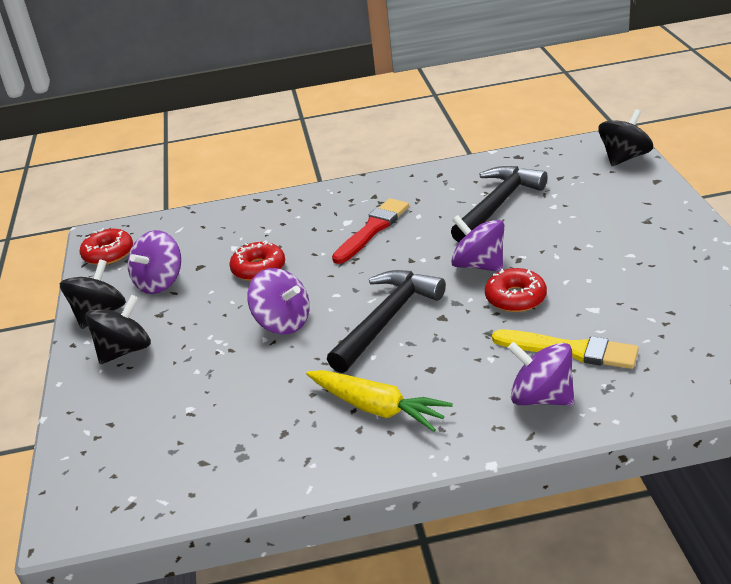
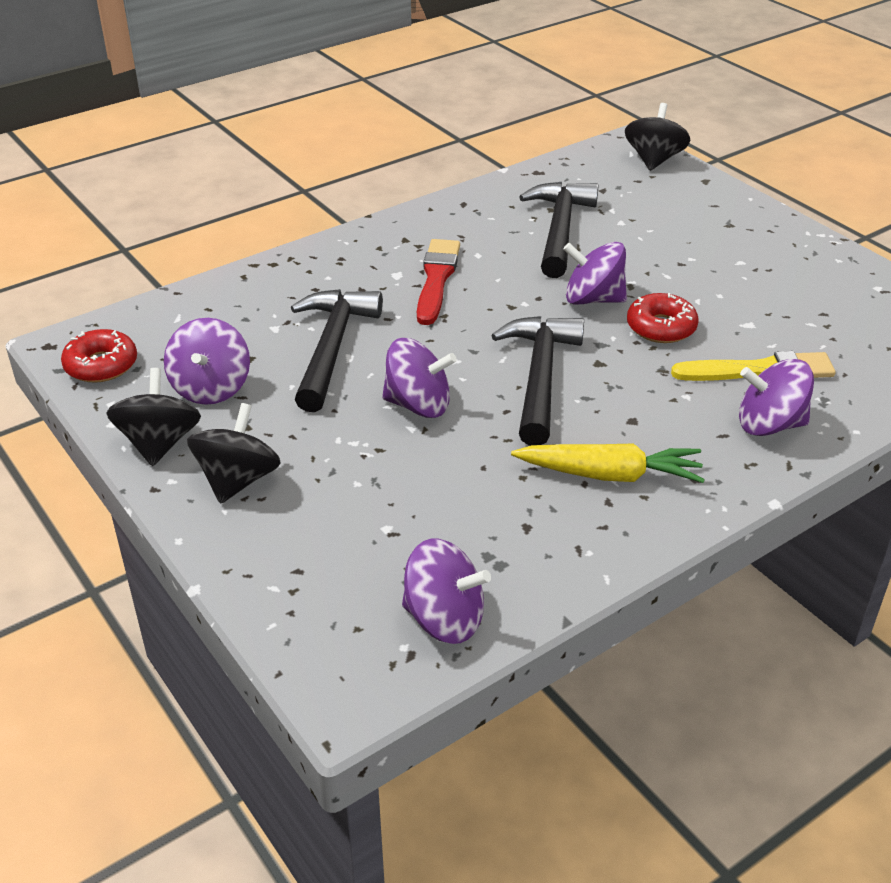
camera: 30 degrees left, 5 degrees up
red donut [230,240,285,281] -> black hammer [291,289,383,412]
none -> purple spinning top [402,538,491,644]

